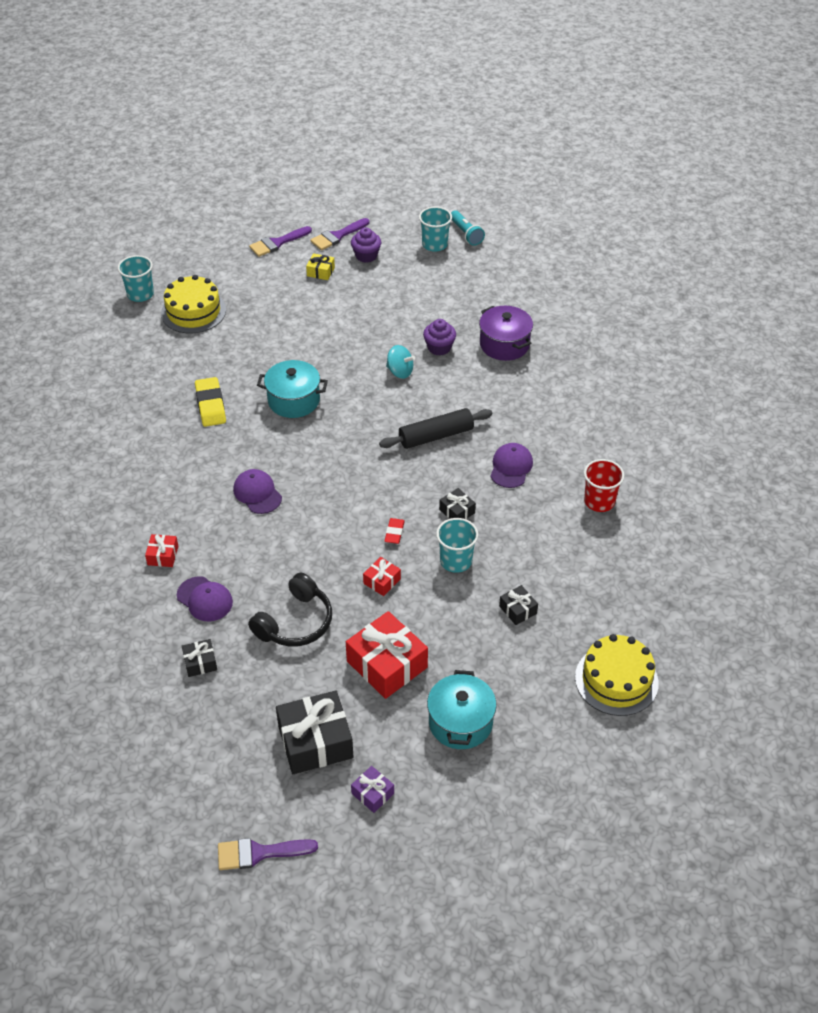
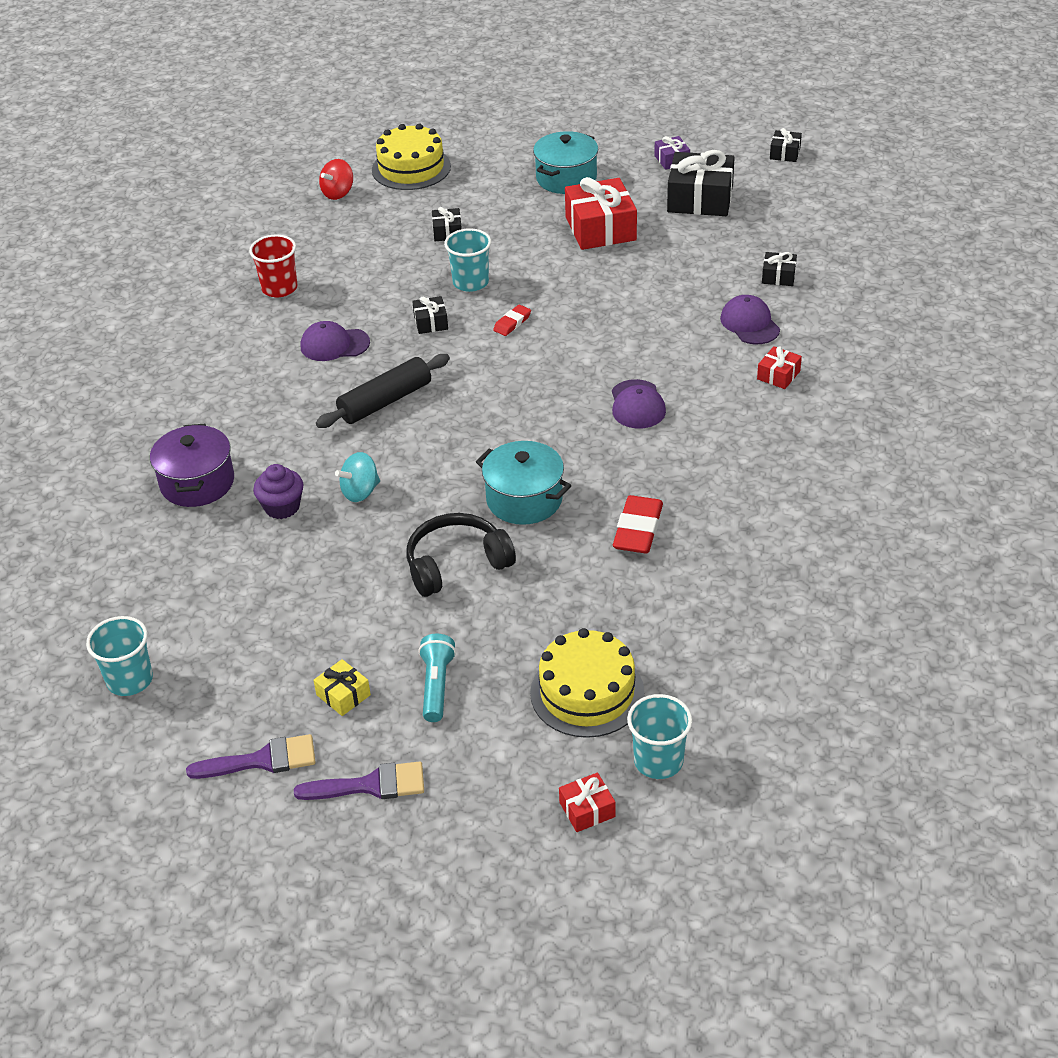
camera: 150 degrees left, 5 degrees down
yellow eraser [195,377,226,427] -> red eraser [613,495,663,553]
purple brush [218,838,318,870] -> black gift [770,128,802,162]
black headphones [248,573,332,647] -> black headphones moved to [407,513,516,597]
purple cupcake [351,227,381,263] -> none
red gift [363,557,401,596] -> red gift moved to [559,772,616,832]
black rolling pin [379,408,492,449] -> black rolling pin turned 45 degrees counterclockwise [316,354,450,428]
turquoise spinning top [386,345,415,379] -> turquoise spinning top turned 90 degrees counterclockwise [335,452,380,502]
turquoise flashlight [451,210,485,246] -> turquoise flashlight moved to [418,634,456,722]
purple cap [490,443,533,488] -> purple cap turned 45 degrees clockwise [301,321,370,361]
none -> red spinning top [319,159,353,200]

